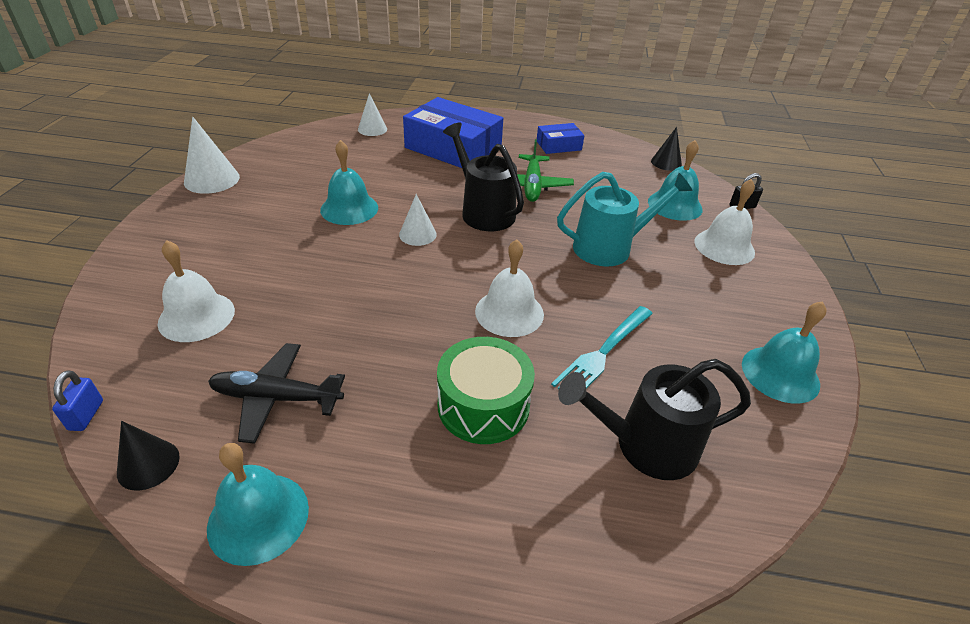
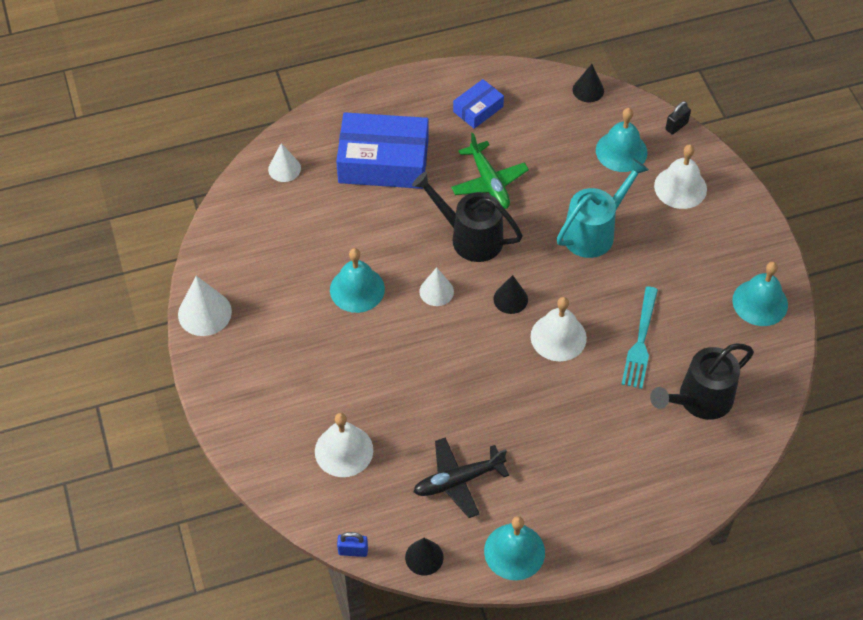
camera: 25 degrees left, 15 degrees up
blue padlock [52,370,103,431] -> blue padlock turned 60 degrees counterclockwise [337,532,368,557]
green drum [437,337,535,444] -> none
none -> black cone [493,275,528,314]

